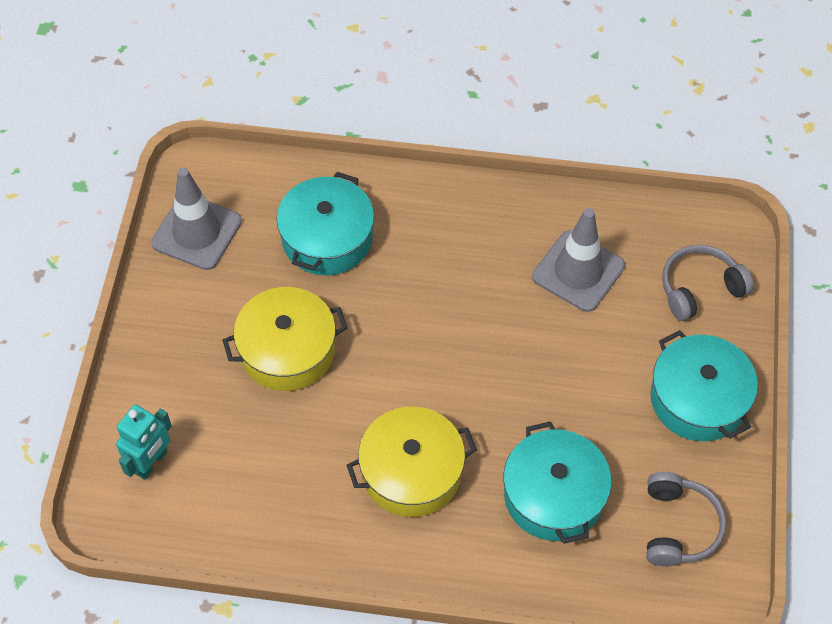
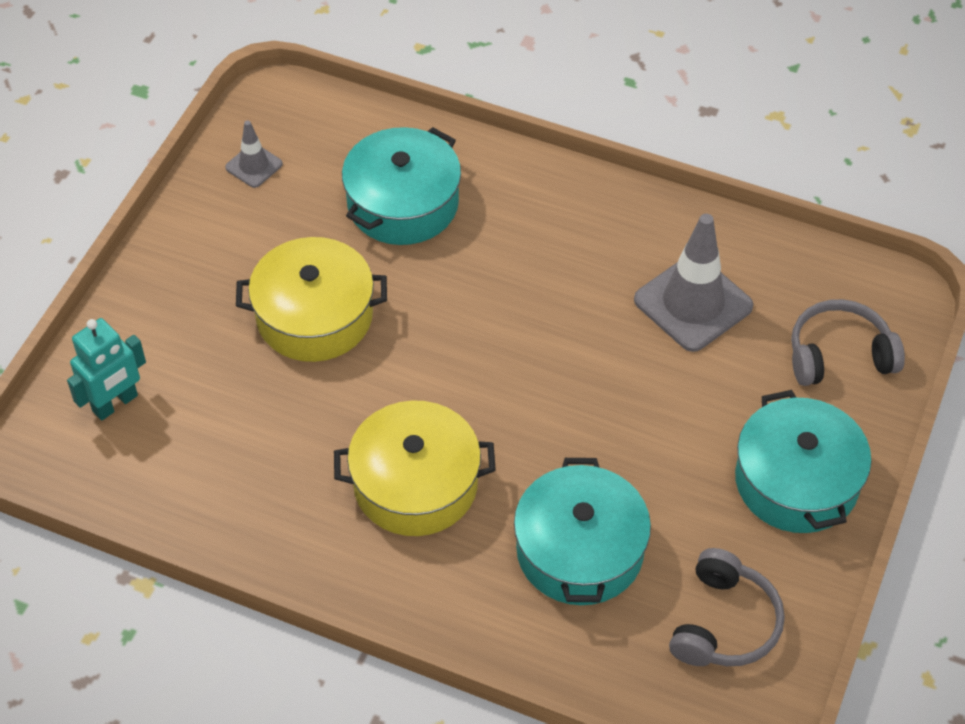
camera: 15 degrees right, 5 degrees down
grey traffic cone [151,168,242,270] -> grey traffic cone [225,120,283,188], size x0.51

